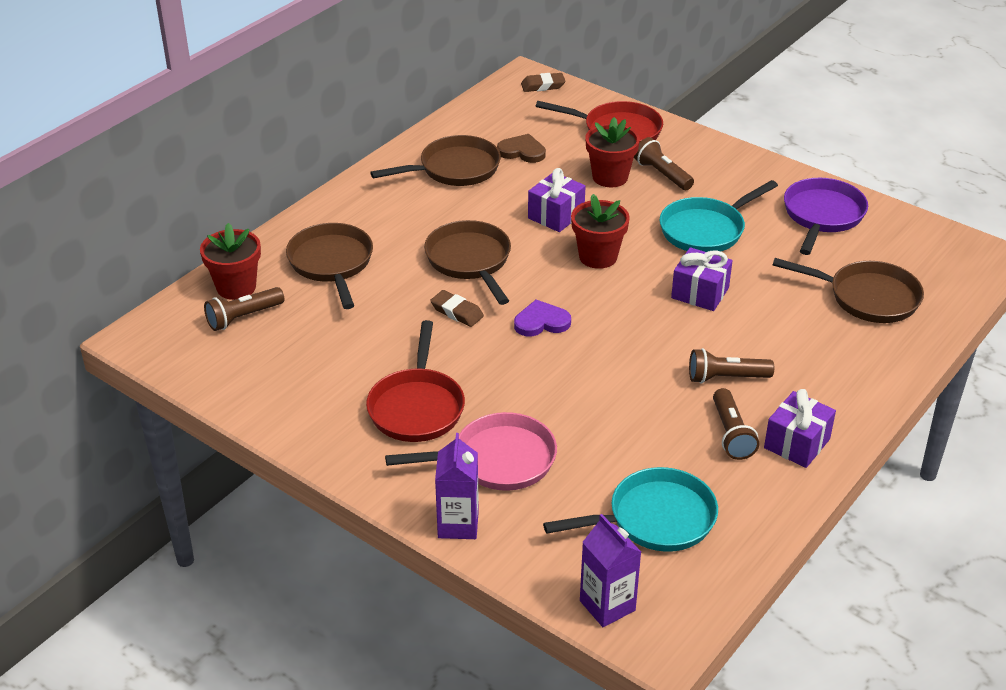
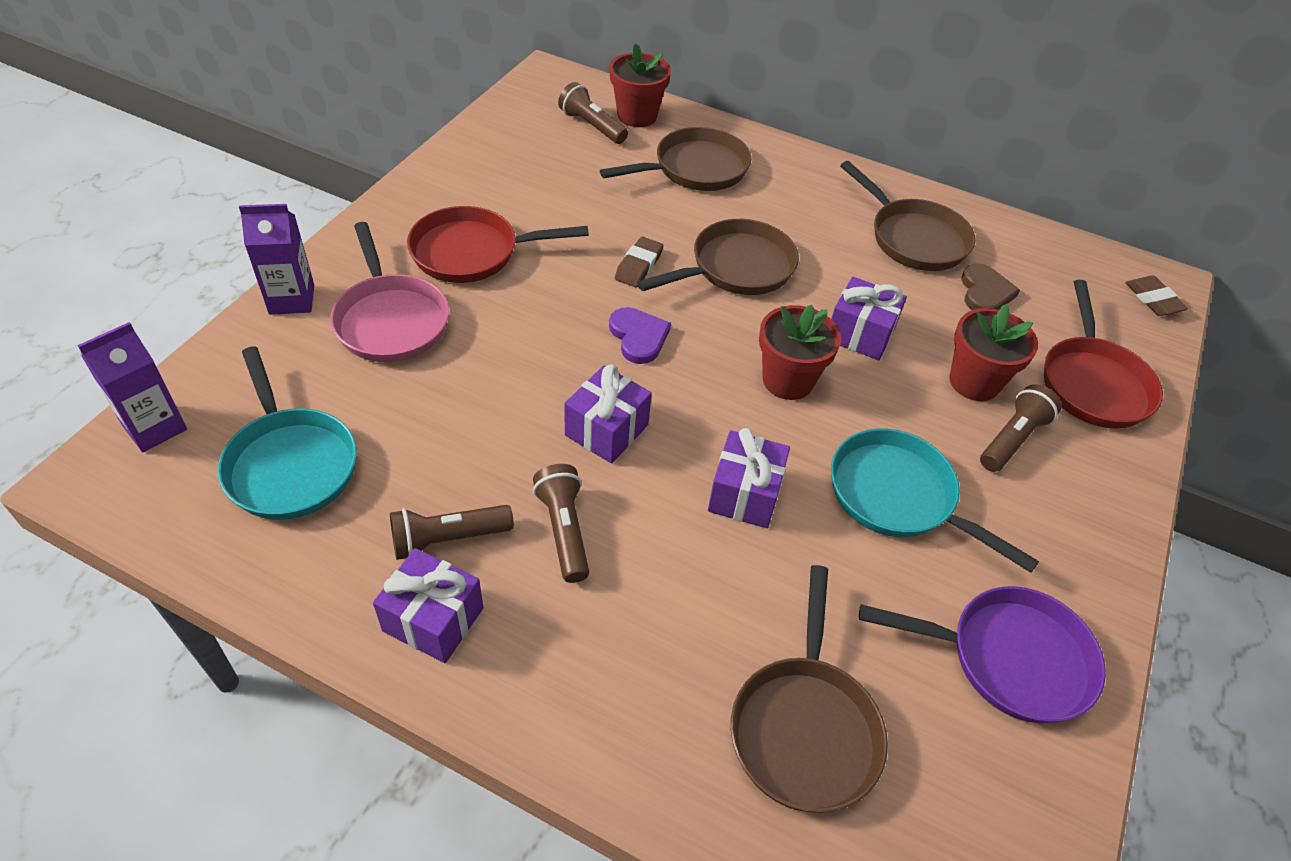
camera: 75 degrees right, 10 degrees up
none -> purple gift [564,364,652,463]

